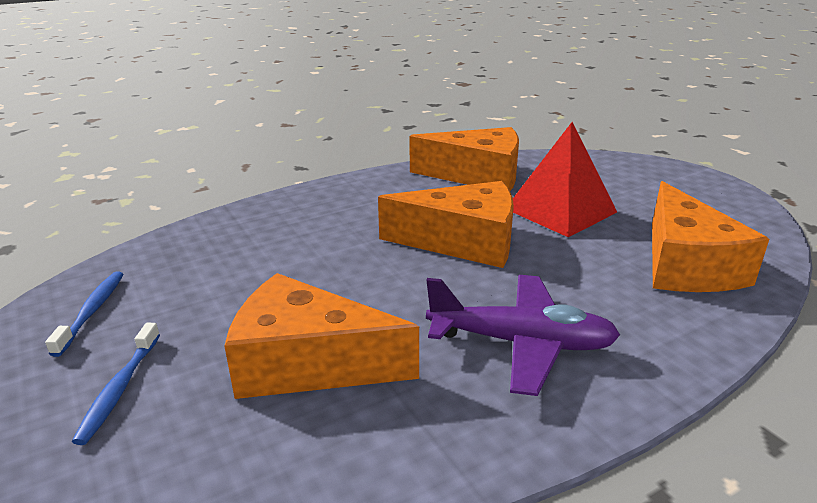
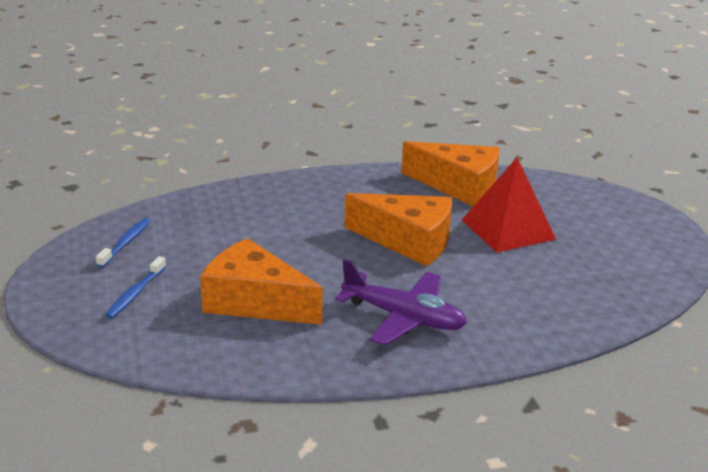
camera: 15 degrees right, 0 degrees up
orange cheese [652,181,769,292] -> none

